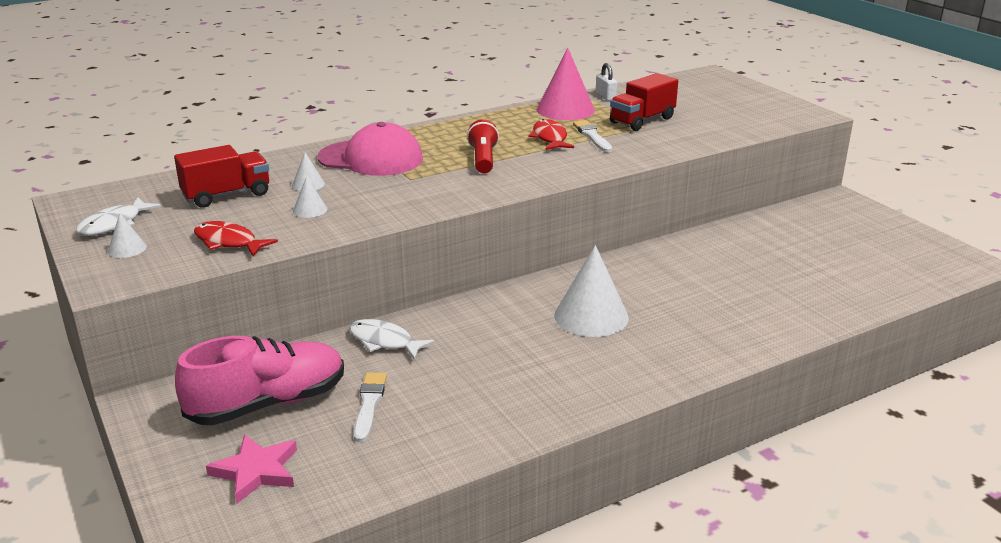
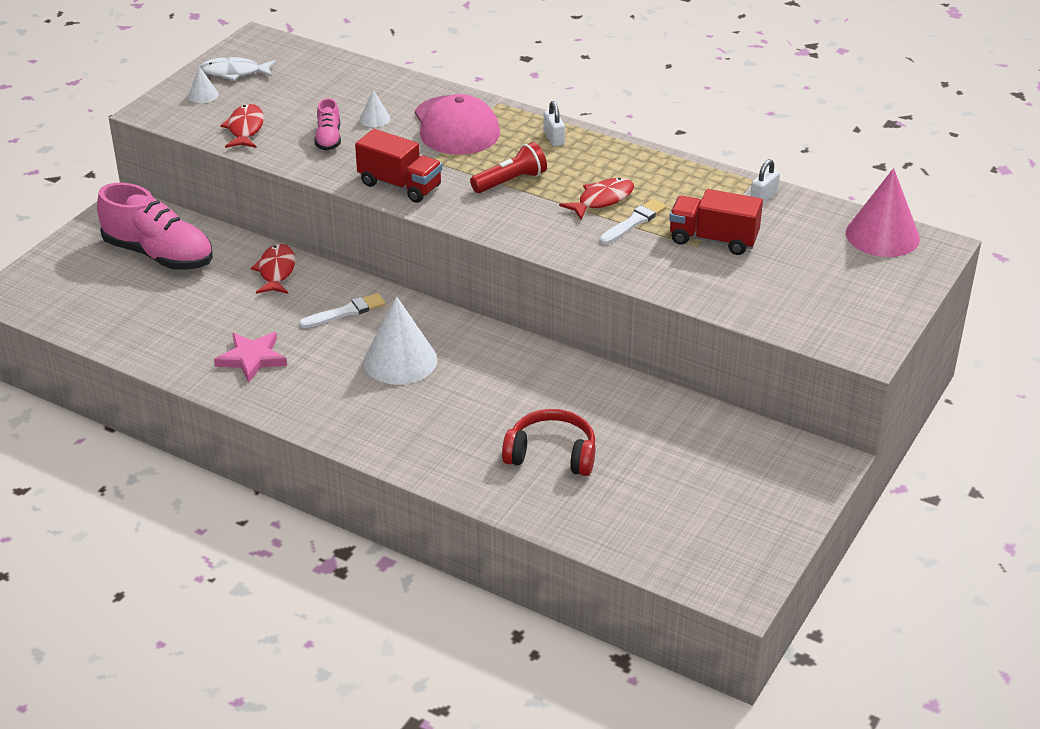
camera: 60 degrees right, 10 degrees up
red truck [174,145,269,208] -> red truck moved to [355,129,442,203]
pink star [206,434,297,504] -> pink star moved to [214,332,287,383]
white cone [293,176,327,218] -> pink shoe [314,98,341,151]
white fish [349,319,435,360] -> red fish [251,244,295,294]
white brush [353,372,387,442] -> white brush moved to [299,293,386,328]
pink cone [536,48,595,120] -> pink cone moved to [846,168,920,257]
none -> red headphones [502,409,595,476]
none -> white padlock [543,101,565,146]

